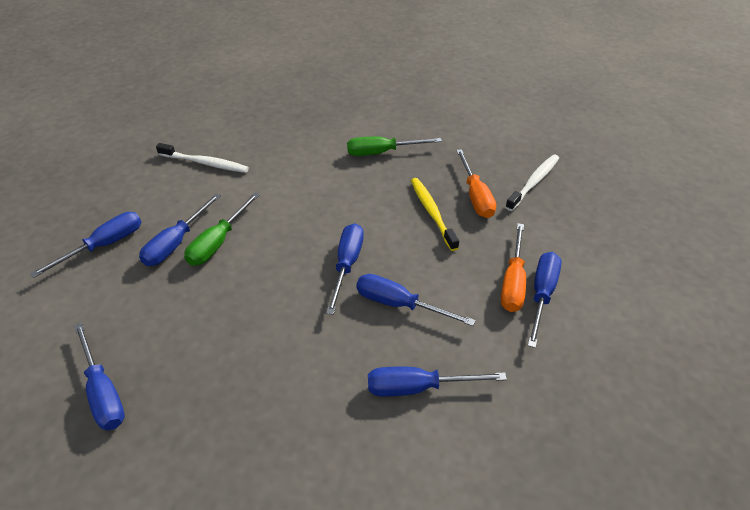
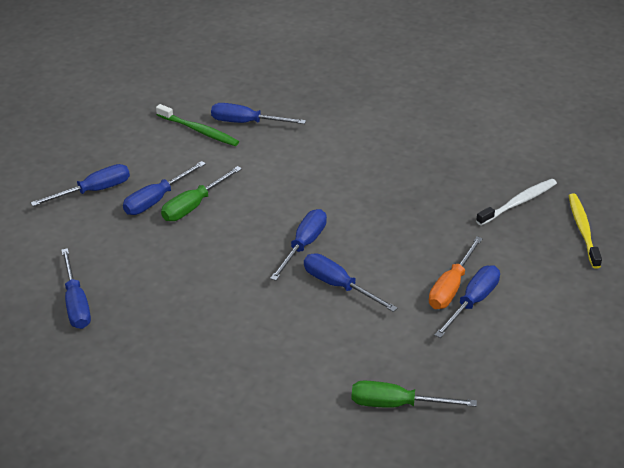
camera: 15 degrees right, 5 degrees down
white toothbrush [156,143,249,173] -> green toothbrush [156,104,239,146]
green screwdriver [347,137,442,156] -> green screwdriver moved to [351,381,477,408]
blue screwdriver [368,367,507,397] -> blue screwdriver moved to [211,103,306,124]
yellow toothbrush [411,178,459,251] -> yellow toothbrush moved to [569,194,602,269]
orange screwdriver [456,149,496,218] -> none

